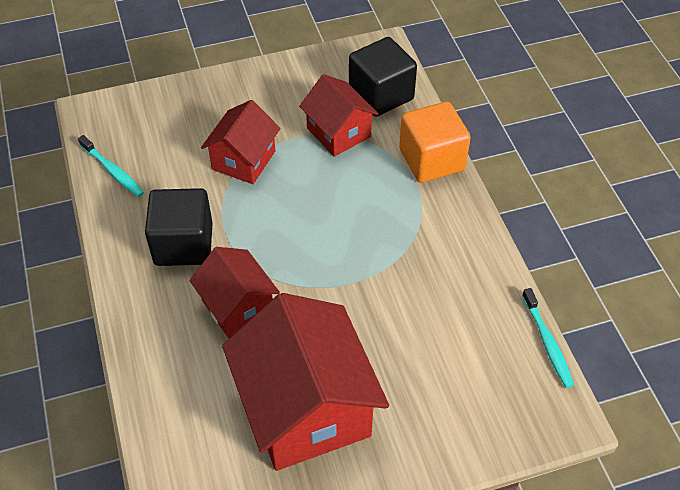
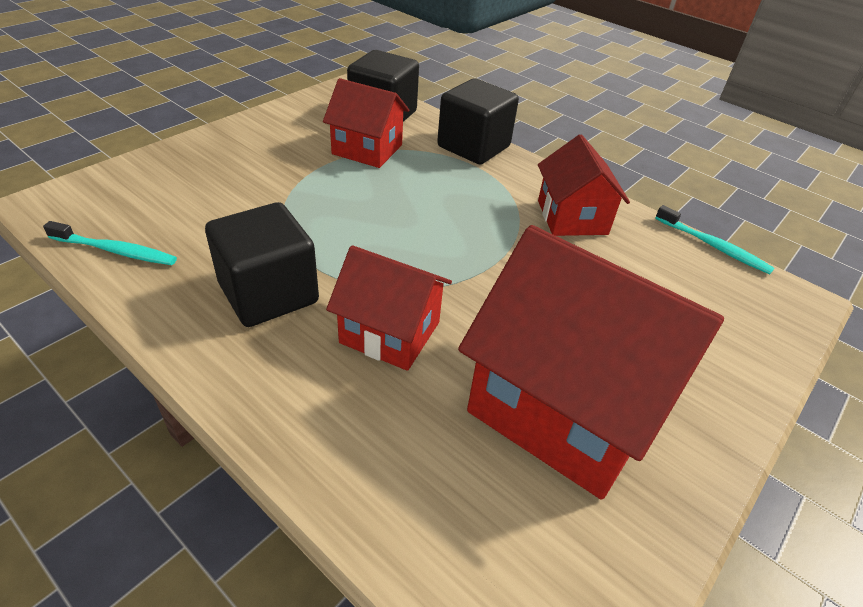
camera: 35 degrees left, 10 degrees down
red house [201,100,281,184] -> red house moved to [538,134,630,236]
orange cube [399,101,471,183] -> black cube [437,78,519,164]

